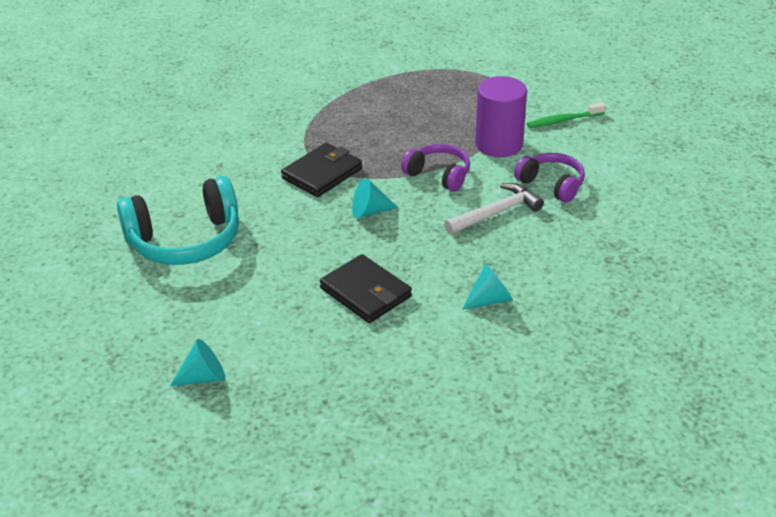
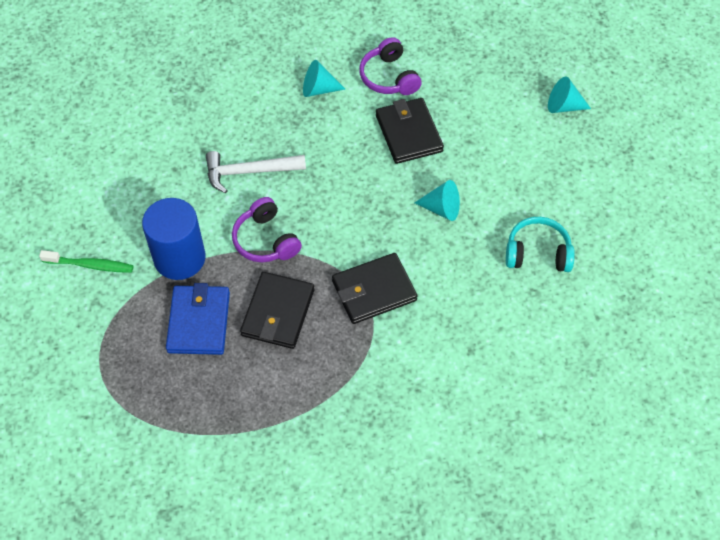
camera: 155 degrees left, 20 degrees up
turquoise headphones [117,176,239,265] -> turquoise headphones [506,217,575,272], size x0.58
turquoise cone [352,178,398,218] -> turquoise cone moved to [415,180,460,221]
purple cylinder [475,76,527,157] -> blue cylinder [142,198,206,280]
purple headphones [514,153,585,203] -> purple headphones moved to [359,37,422,95]
none -> blue wallet [166,283,230,355]
none -> black wallet [240,272,315,349]

